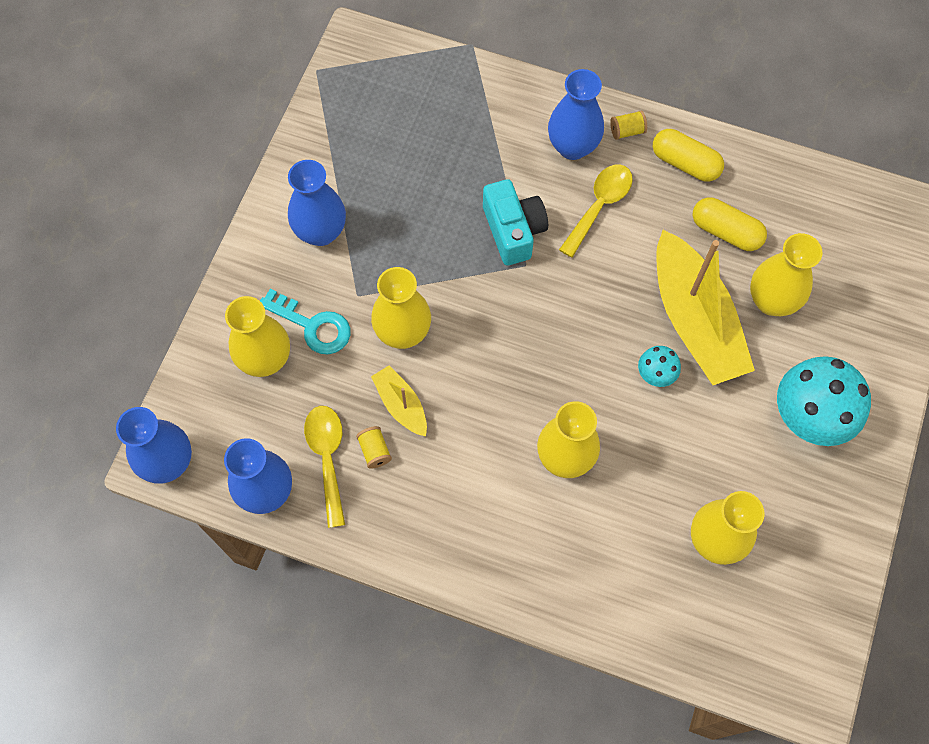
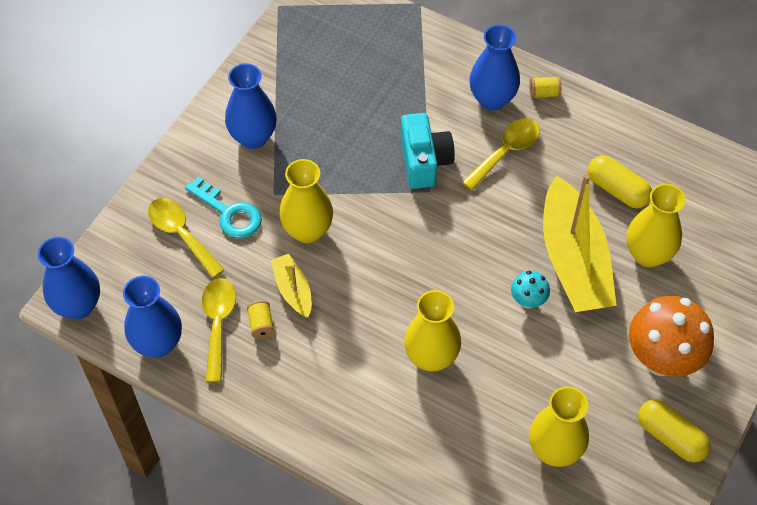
camera: 10 degrees right, 10 degrees down
yellow vase [225,296,290,377] -> yellow spoon [148,198,225,278]
yellow capsule [653,129,724,182] -> yellow capsule moved to [638,399,711,463]
turquoise mushroom [777,356,871,446] -> orange mushroom [629,296,714,377]

